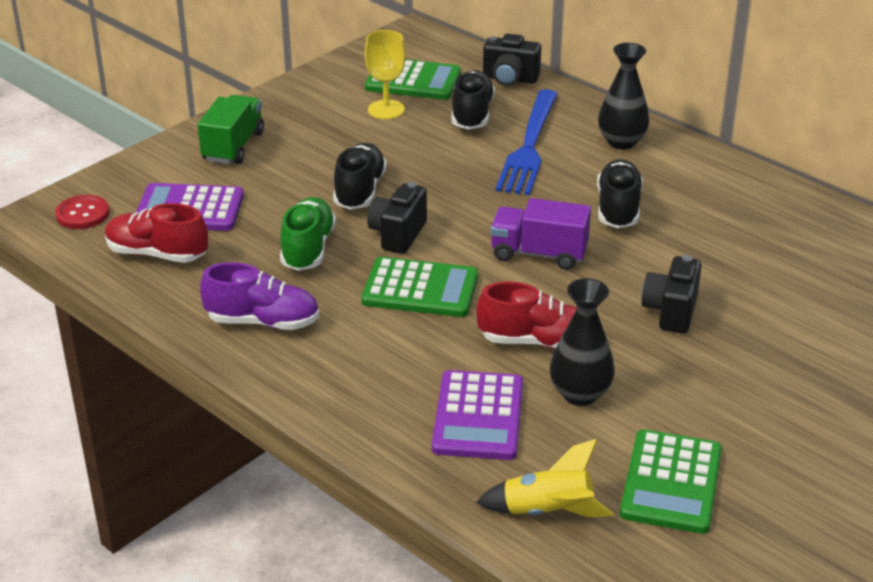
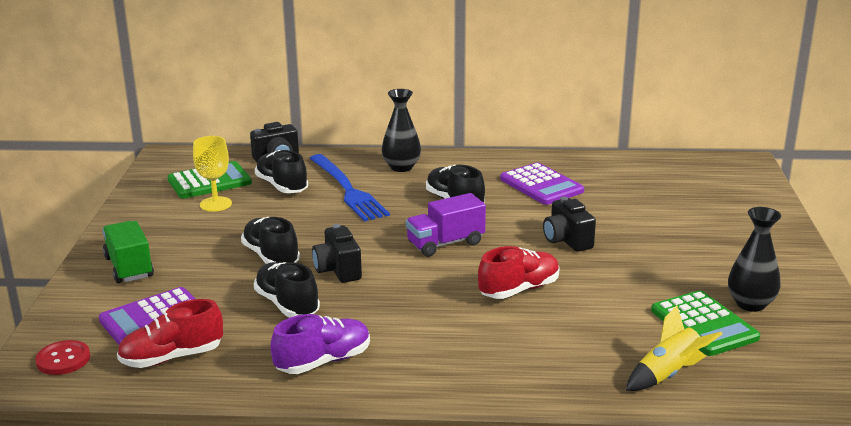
camera: 40 degrees left, 10 degrees down
green shoe [280,197,336,271] -> black shoe [254,262,320,317]
green calculator [362,257,478,317] -> none
purple calculator [432,370,523,460] -> purple calculator moved to [500,162,584,205]
black vase [550,278,615,406] -> black vase moved to [728,207,781,312]

